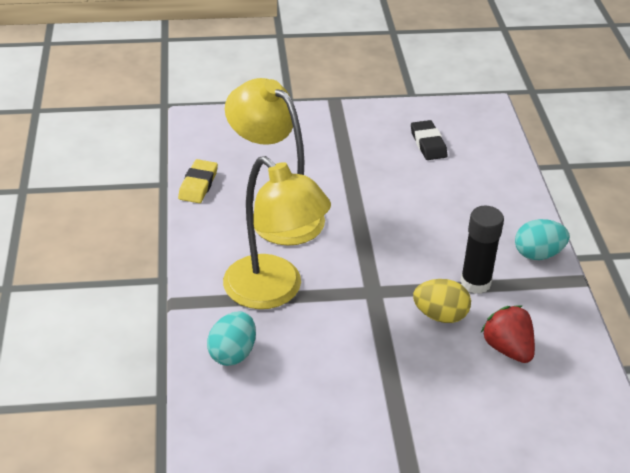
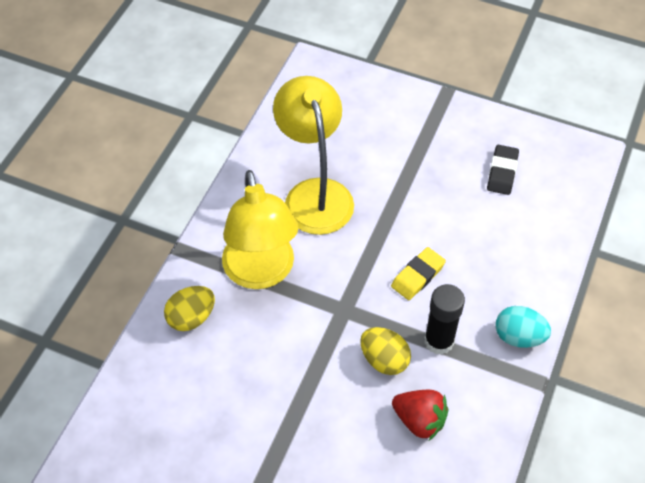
camera: 30 degrees right, 15 degrees up
yellow eraser [178,159,218,203] -> yellow eraser moved to [391,247,446,300]
turquoise egg [207,311,256,366] -> yellow egg [164,286,215,331]
red strawberry [481,305,535,363] -> red strawberry turned 120 degrees clockwise [392,390,449,440]

